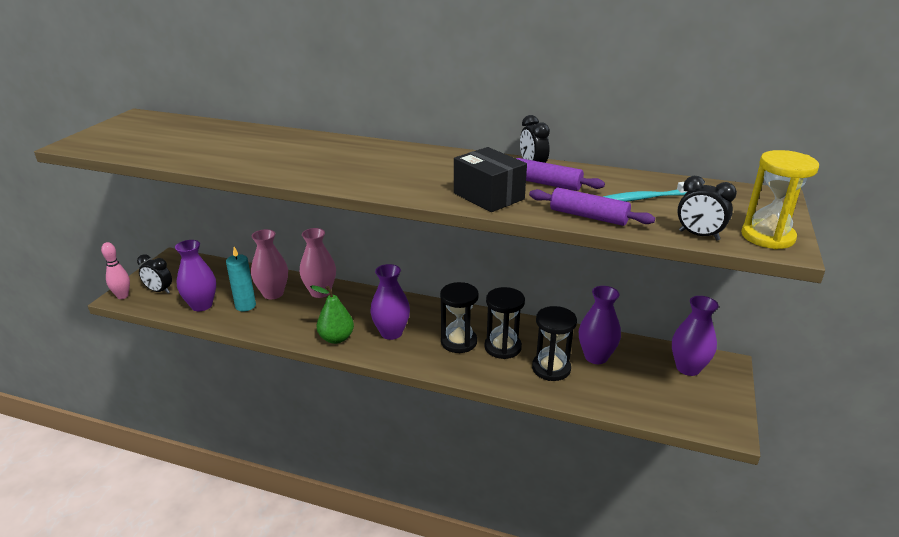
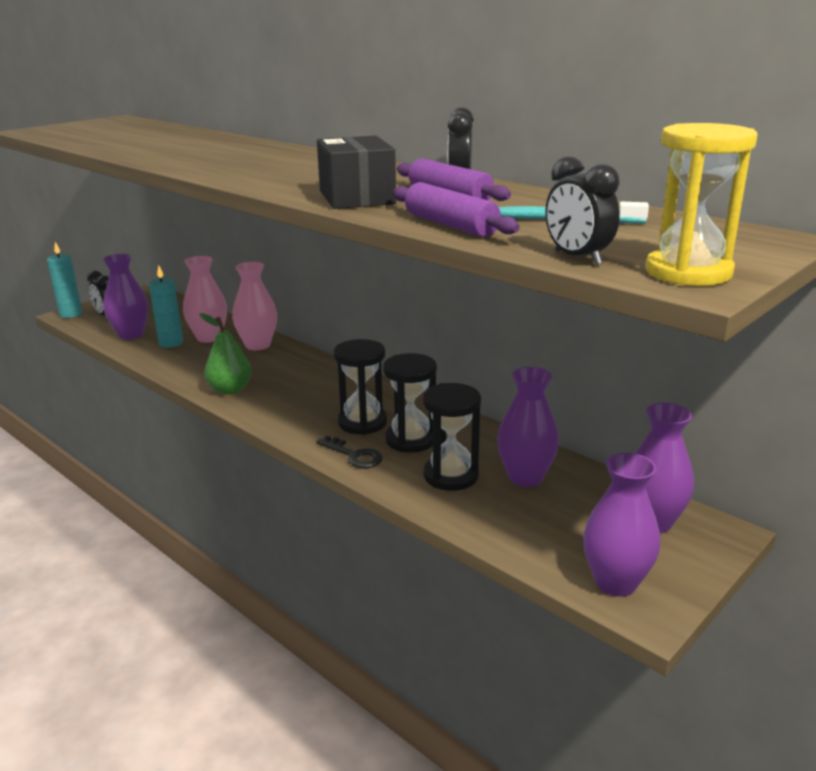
camera: 25 degrees right, 5 degrees down
pink bowling pin [101,242,130,299] -> turquoise candle [47,242,82,318]
purple vase [370,264,410,340] -> purple vase moved to [583,453,661,597]
none -> black key [316,436,383,468]

